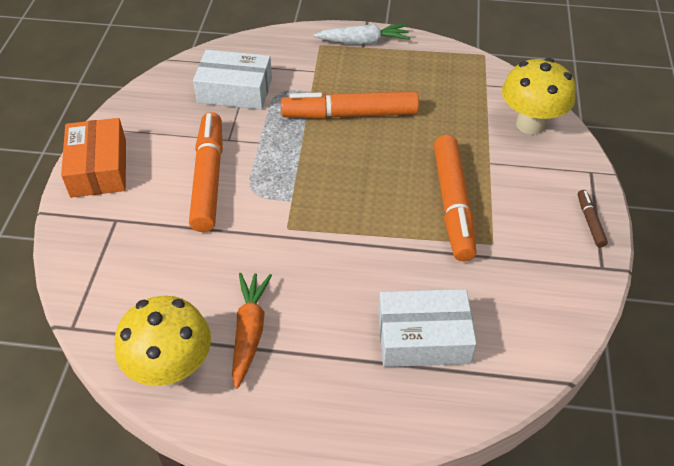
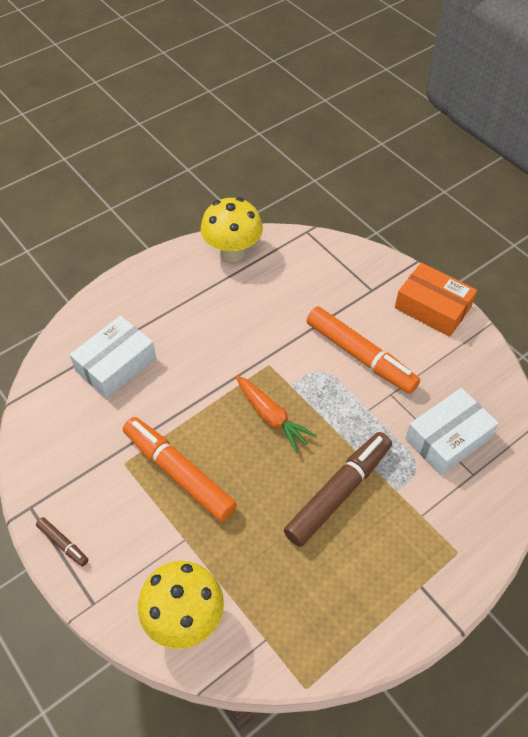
camera: 135 degrees right, 5 degrees up
orange carrot [232,273,272,389] -> orange carrot moved to [236,375,317,453]
orange marker [281,91,419,119] -> brown marker [284,432,392,547]
white carrot [313,24,410,45] -> none

